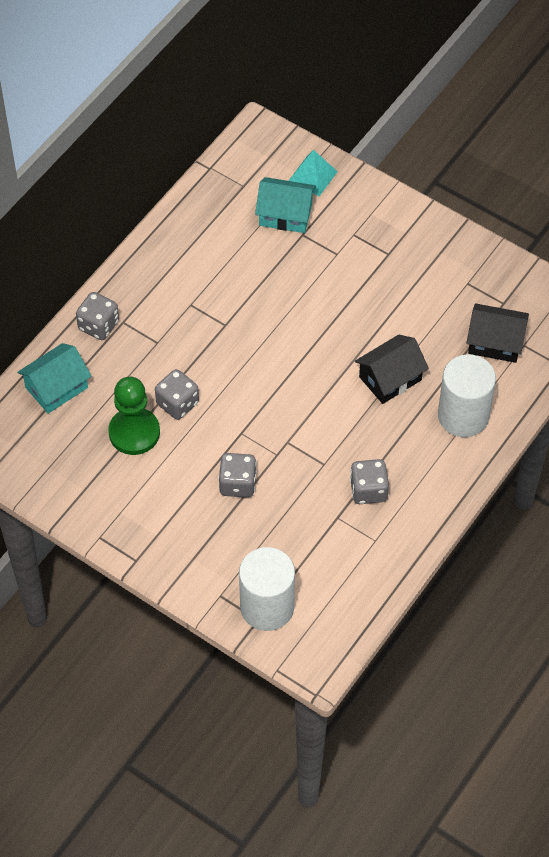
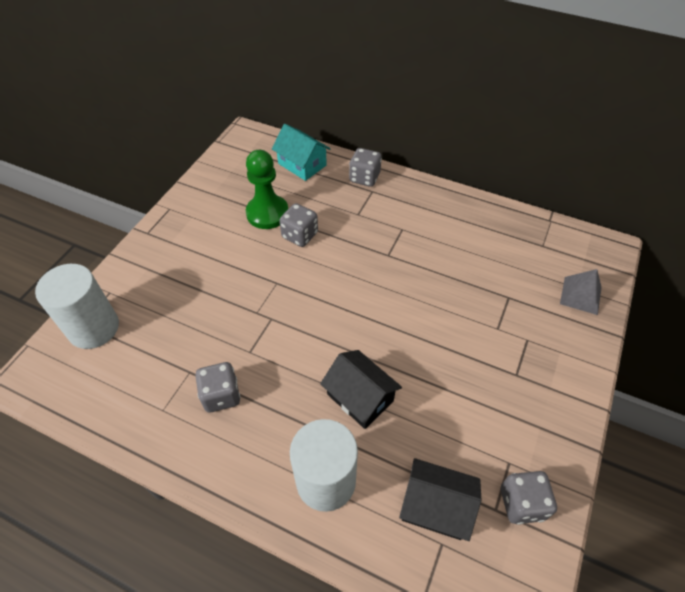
camera: 80 degrees right, 5 degrees down
grey dice [218,453,257,498] -> grey dice moved to [501,471,557,525]
turquoise house [255,177,316,233] -> none
turquoise pyramid [289,150,338,196] -> grey pyramid [560,269,602,315]
black house [466,303,529,363] -> black house turned 75 degrees counterclockwise [399,458,481,541]

